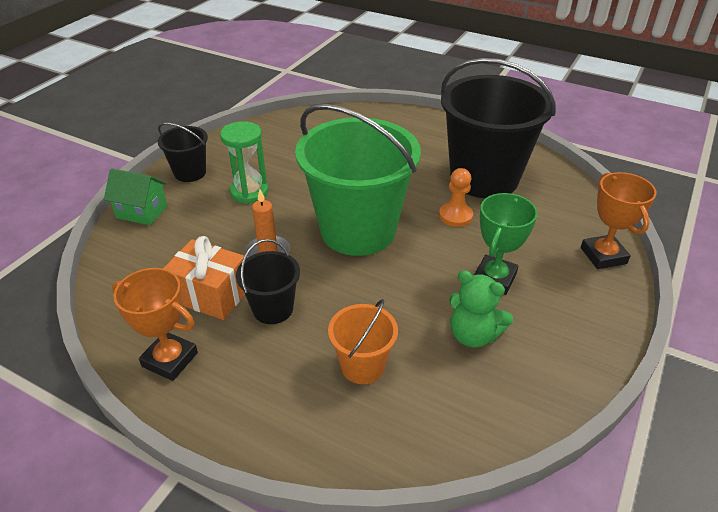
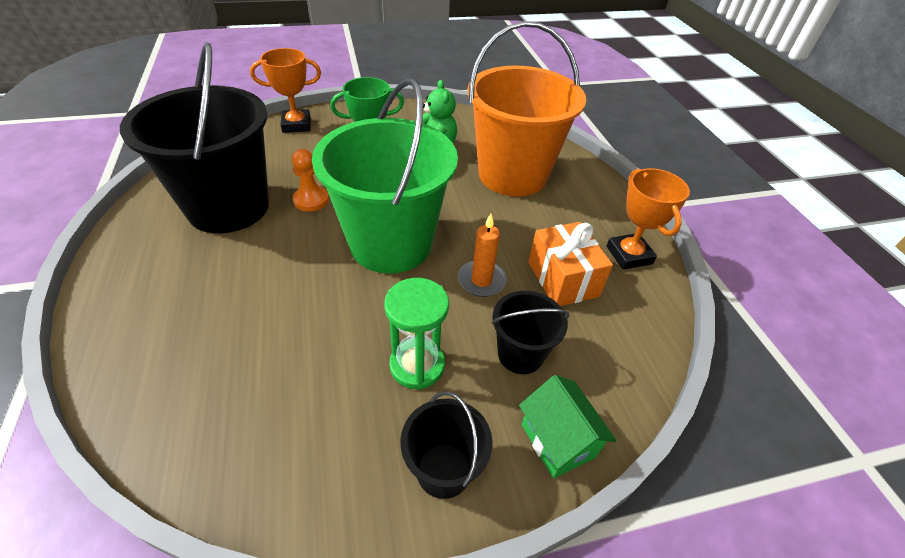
camera: 135 degrees left, 5 degrees up
black bucket [236,239,300,324] -> black bucket moved to [492,291,569,374]
orange bucket [328,299,398,384] -> orange bucket [467,21,586,197], size x2.14
orange trophy [581,172,657,269] -> orange trophy turned 45 degrees clockwise [250,48,321,133]

